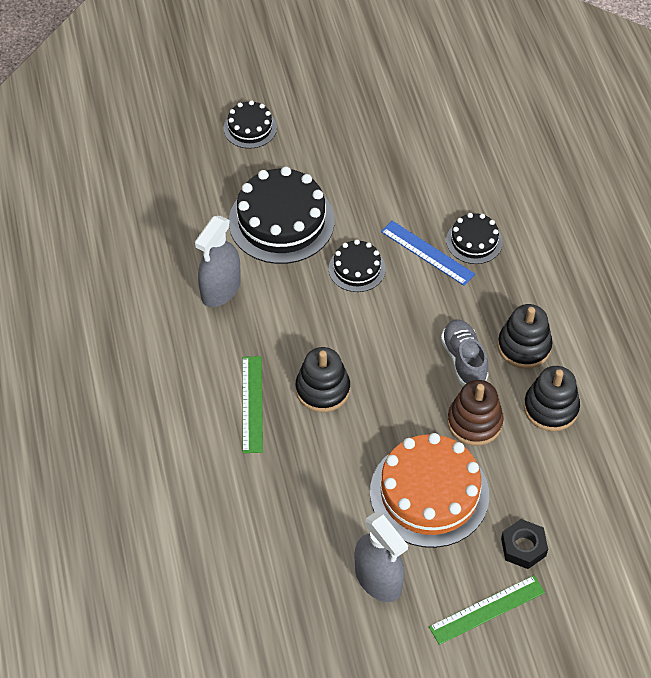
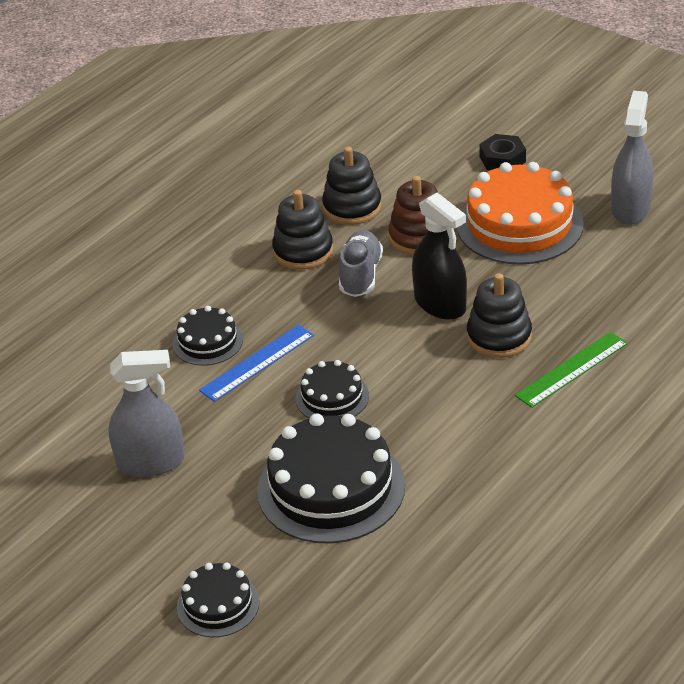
camera: 125 degrees left, 15 degrees down
grey spray bottle [195,216,241,307] -> grey spray bottle moved to [108,350,185,477]
blue ruler [381,221,475,286] -> blue ruler turned 45 degrees clockwise [199,325,314,402]
green ruler [429,575,545,645] -> none
grey shoe [441,319,489,386] -> grey shoe turned 150 degrees clockwise [339,230,383,297]
none -> black spray bottle [412,193,467,320]

